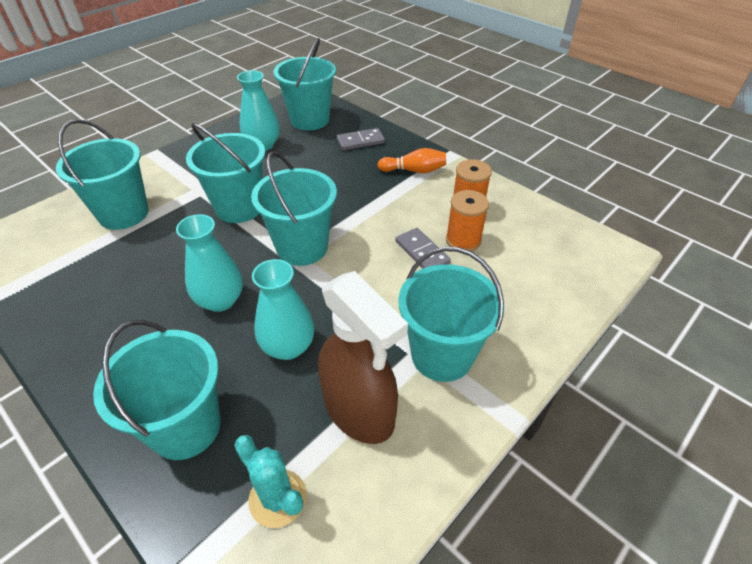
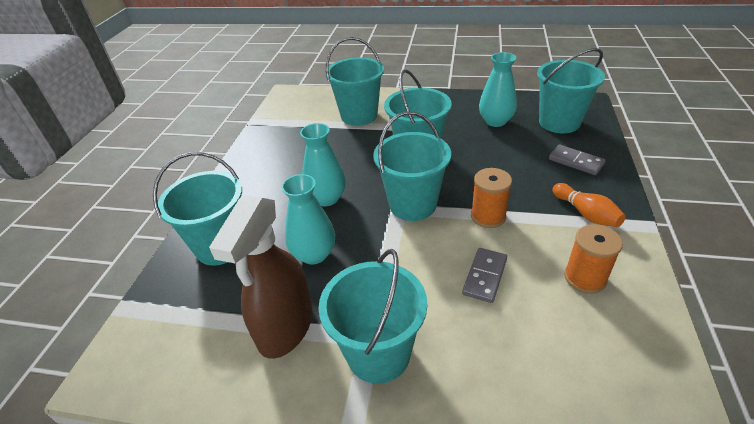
camera: 60 degrees right, 5 degrees down
turquoise cactus [234,435,307,528] -> none
orange spool [446,190,489,251] -> orange spool moved to [471,168,512,228]

